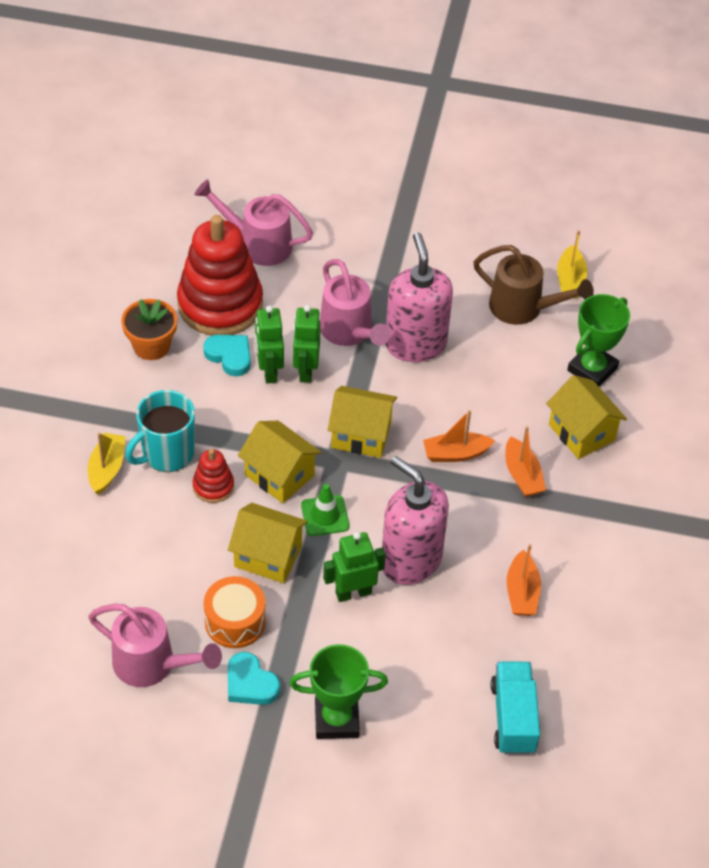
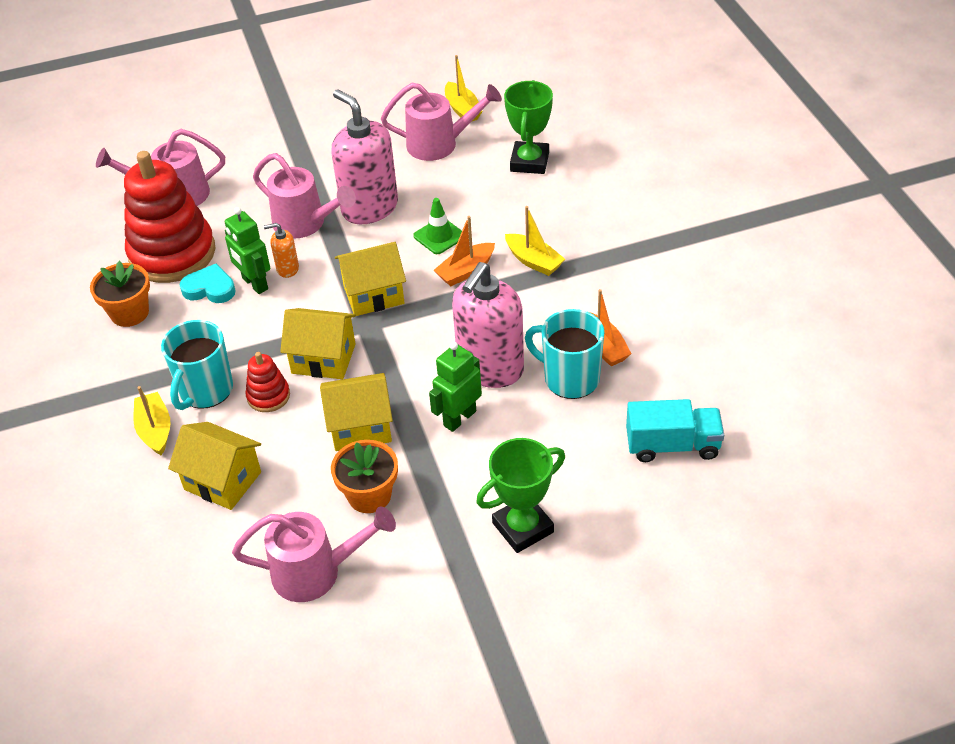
camera: 25 degrees left, 5 degrees down
orange drum [204,576,266,648] -> orange flower pot [331,440,398,513]
turquoise heart [228,652,280,705] -> none
green robot [293,305,321,383] -> orange soap dispenser [264,223,299,278]
green traffic cone [301,484,349,536] -> green traffic cone moved to [413,198,462,254]
pink soap dispenser [382,456,449,585] -> pink soap dispenser turned 75 degrees counterclockwise [452,262,524,388]
brown watering can [473,245,594,325] -> pink watering can [381,83,502,161]
turquoise truck [491,662,540,755] -> turquoise truck turned 120 degrees clockwise [626,399,724,462]
orange boat [505,426,546,497] -> yellow boat [505,206,565,276]
yellow house [546,375,627,459] -> yellow house moved to [168,422,261,510]
none -> turquoise mug [525,309,605,399]

